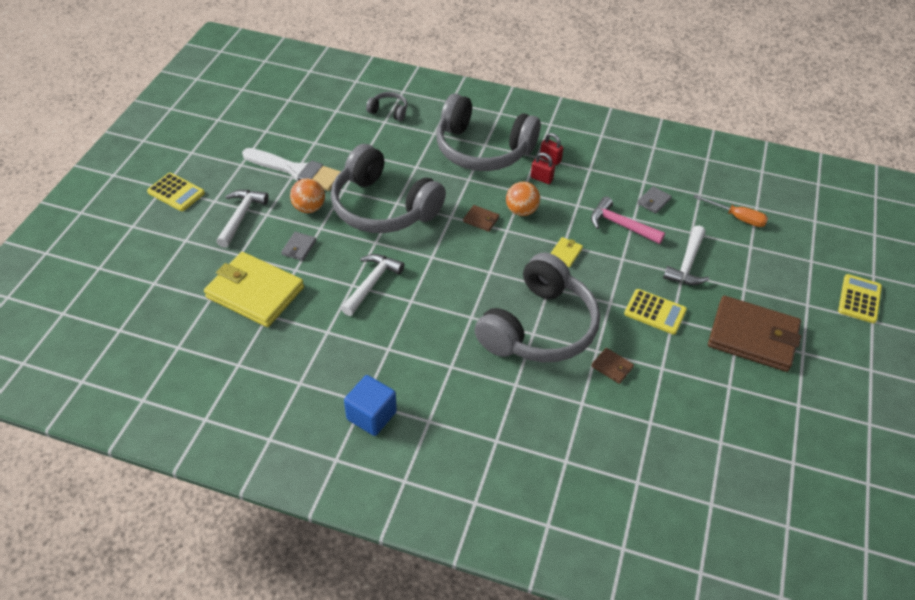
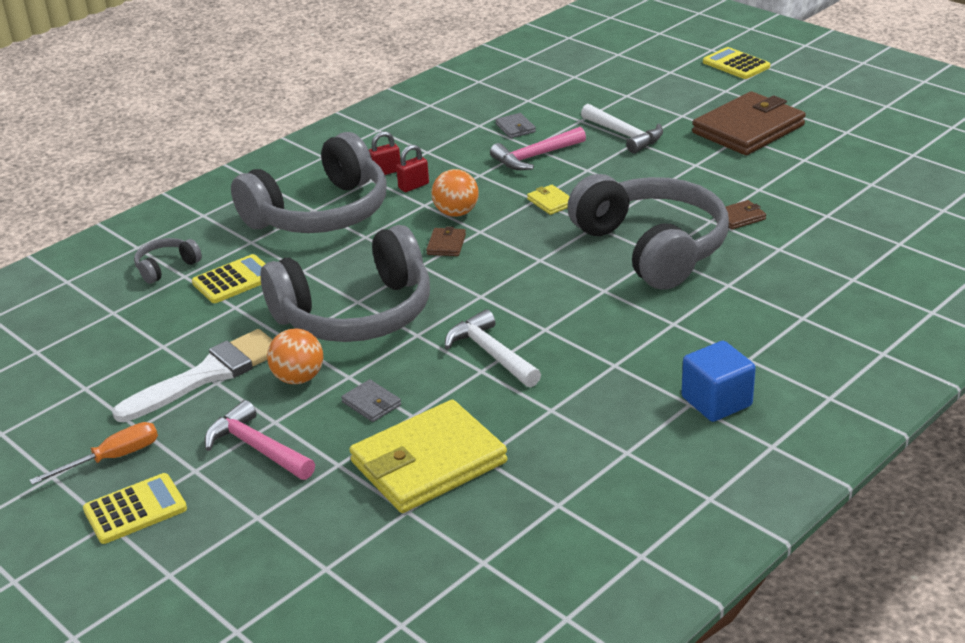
camera: 60 degrees left, 15 degrees down
white hammer [216,190,269,248] -> pink hammer [204,400,315,480]
brown wallet [463,205,499,232] -> brown wallet turned 45 degrees counterclockwise [426,226,466,256]
yellow calculator [624,289,687,335] -> yellow calculator moved to [192,254,266,303]
orange screwdriver [693,195,768,227] -> orange screwdriver moved to [29,422,158,485]

